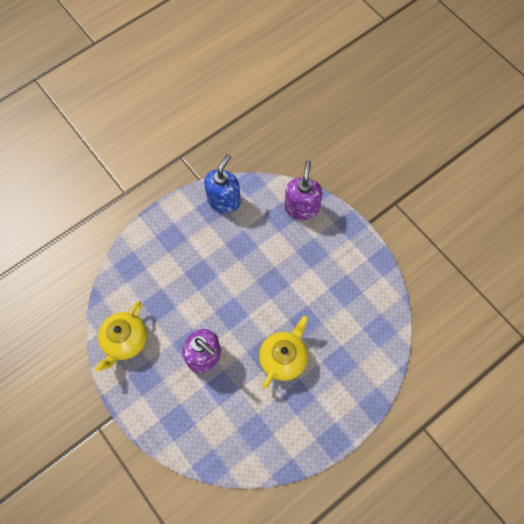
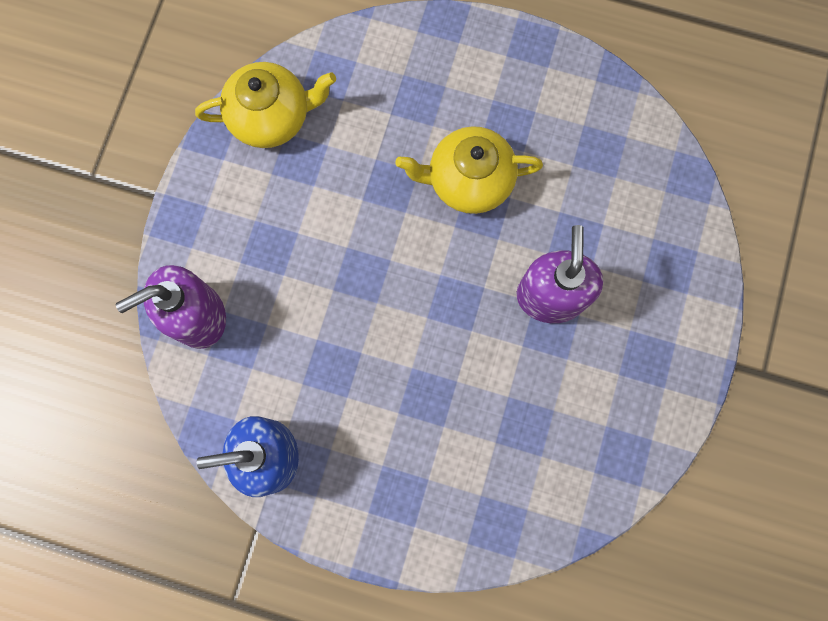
camera: 125 degrees left, 10 degrees up
yellow teapot [95,302,147,372] -> yellow teapot moved to [195,62,336,148]

